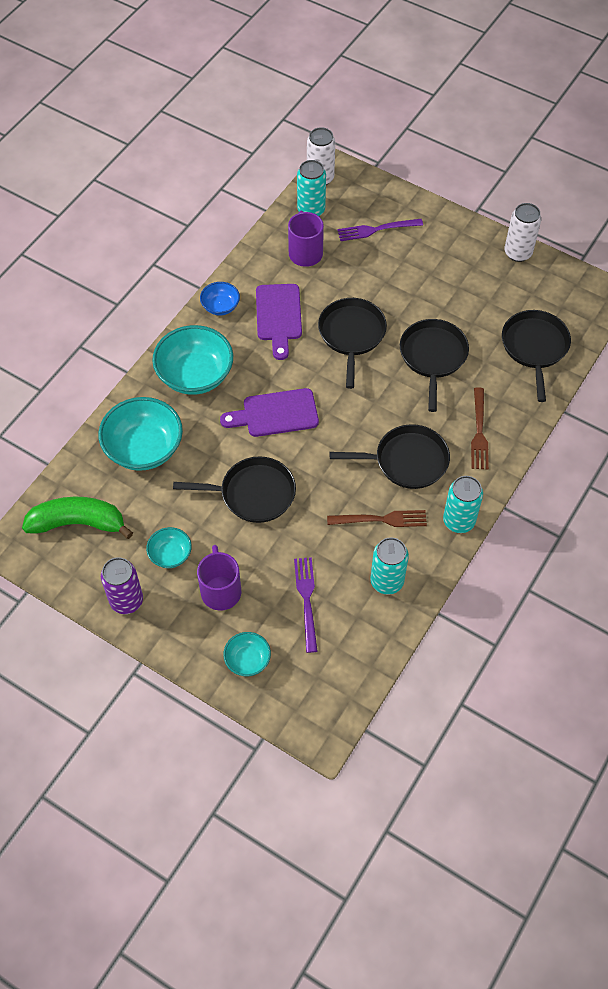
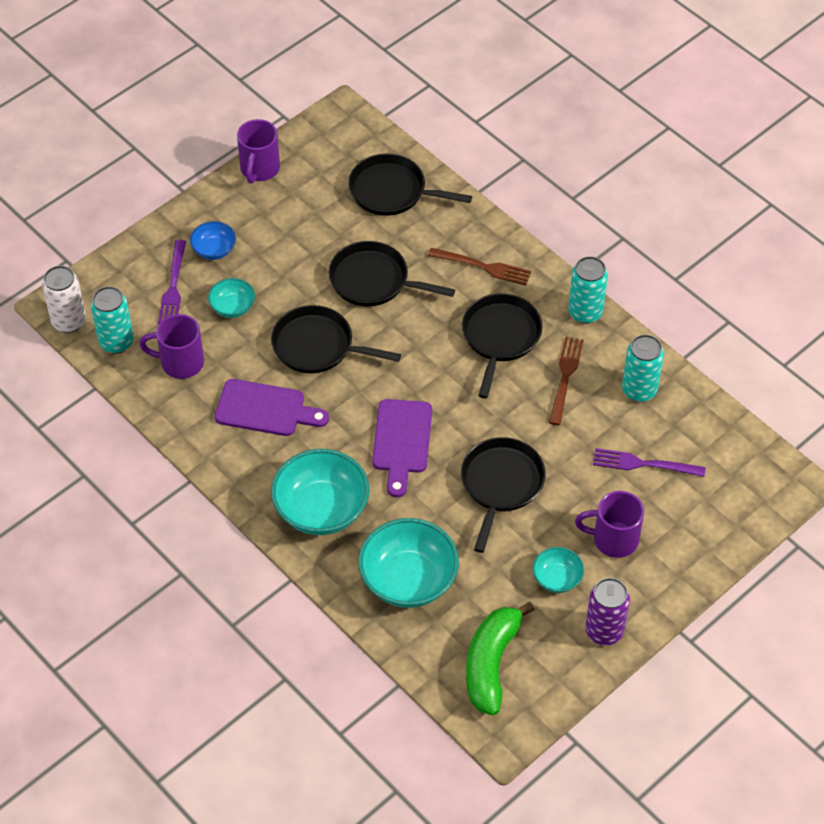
camera: 75 degrees left, 5 degrees down
blue bowl [200,282,240,315] -> blue bowl moved to [190,221,236,260]
turquoise bowl [223,632,271,676] -> turquoise bowl moved to [208,278,255,318]
white can [504,203,541,262] -> purple mug [237,119,280,184]

